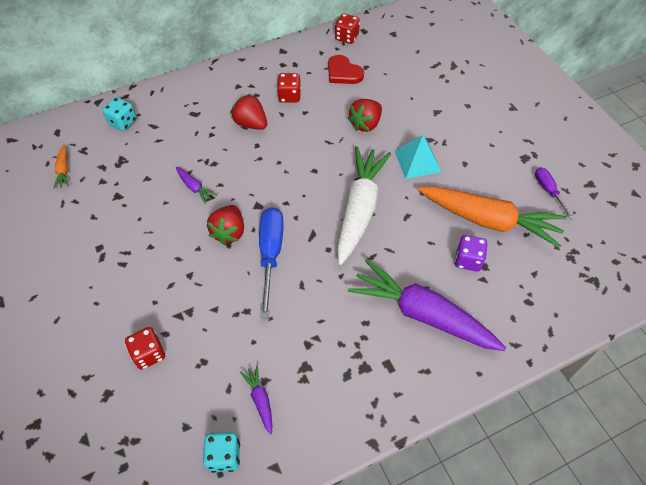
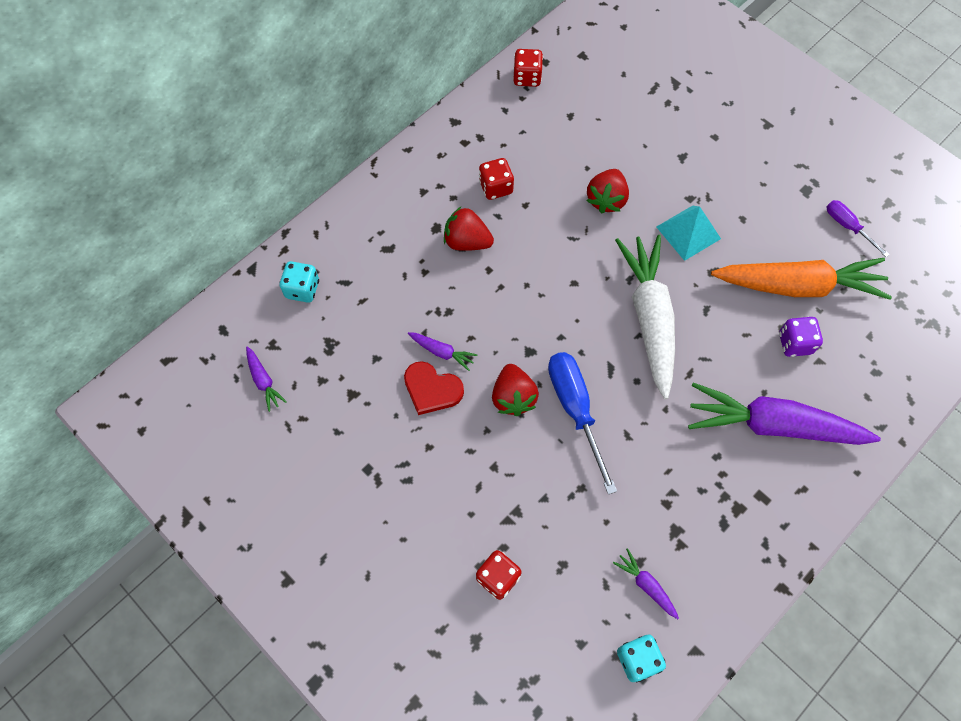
camera: 20 degrees left, 10 degrees up
orange carrot [53,145,69,189] -> purple carrot [246,346,287,412]
red heart [328,55,364,84] -> red heart moved to [404,361,464,415]

